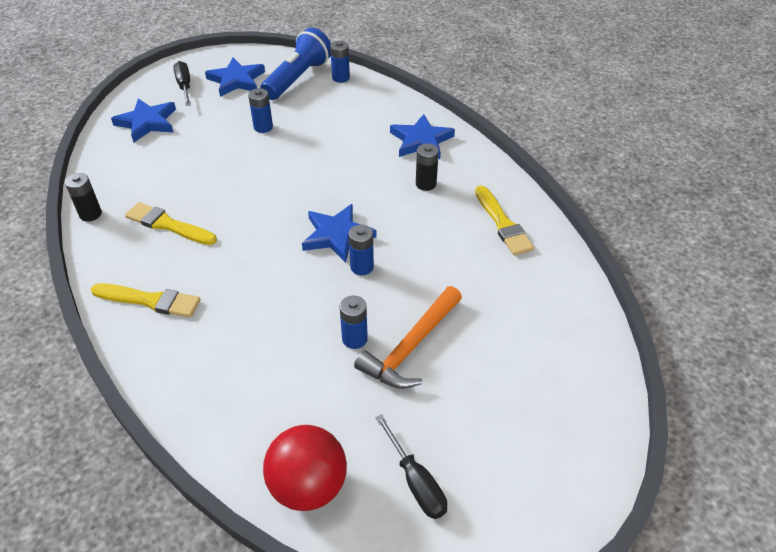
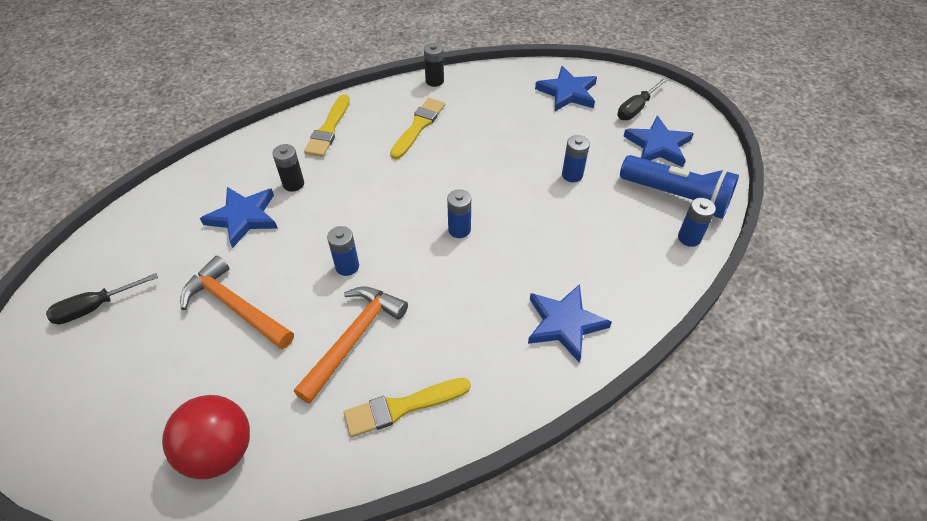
camera: 90 degrees right, 5 degrees up
black screwdriver [173,61,191,106] -> black screwdriver turned 150 degrees clockwise [617,78,668,120]
red ball [263,425,347,511] -> red ball moved to [162,395,250,479]
blue star [302,204,376,263] -> blue star moved to [200,187,278,248]
blue battery [340,296,368,349] -> blue battery moved to [447,189,471,238]
black battery [416,143,439,191] -> black battery moved to [272,144,304,192]
none -> orange hammer [294,286,408,403]

